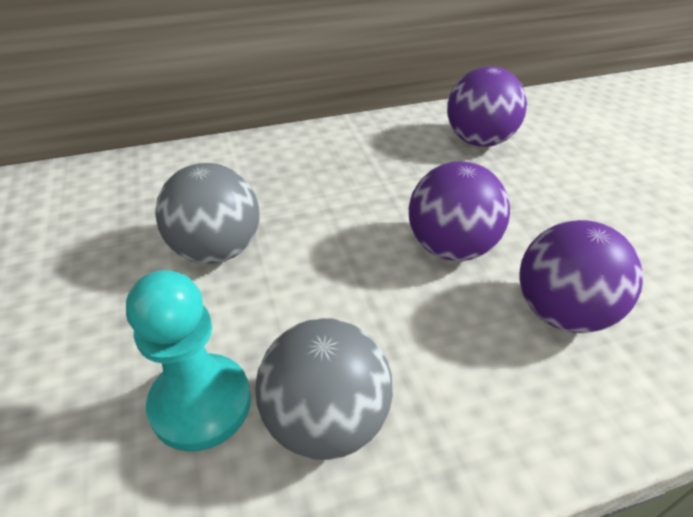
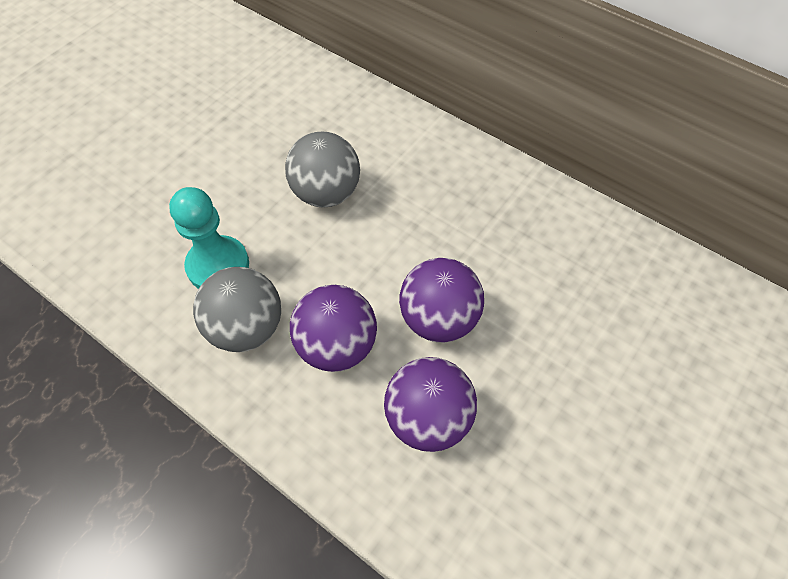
camera: 55 degrees right, 15 degrees up
purple ball [447,66,527,147] -> purple ball moved to [290,285,377,372]

